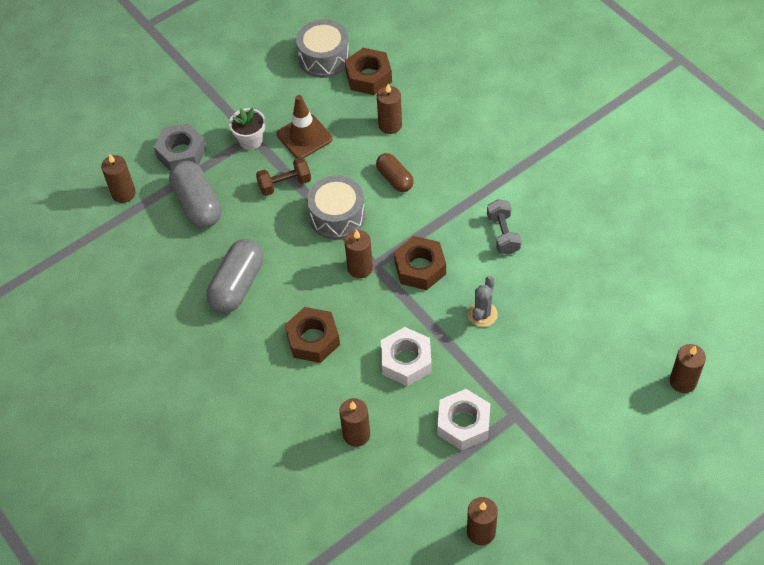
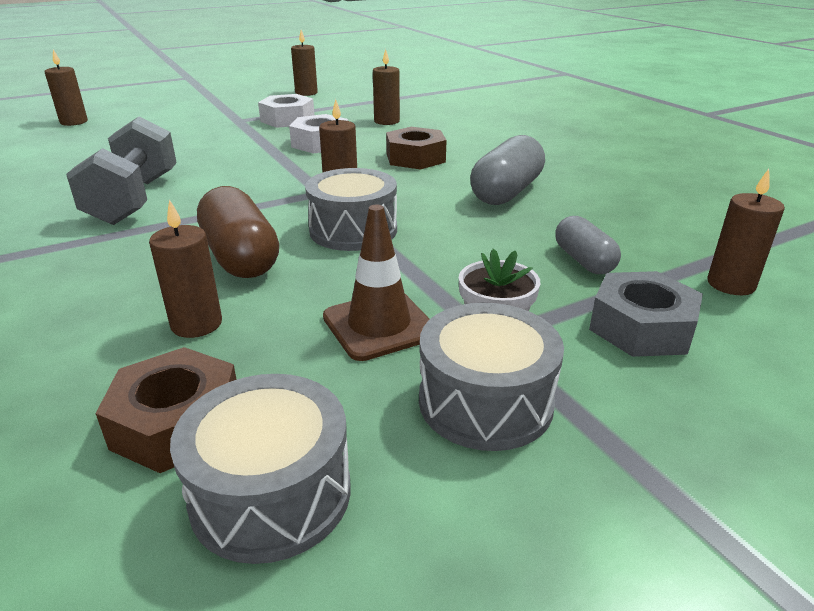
camera: 175 degrees left, 25 degrees down
grey capsule [169,161,221,228] -> grey capsule [555,216,621,274], size x0.62
brown dumbbell [256,157,311,196] -> none
brown capsule [376,153,414,192] -> brown capsule [197,186,279,278], size x1.62
brown nut [394,236,446,290] -> none
grey cactus [468,276,498,327] -> none
grey dumbbell [487,199,522,255] -> grey dumbbell [66,117,177,225], size x1.79
none -> grey drum [419,303,564,451]

